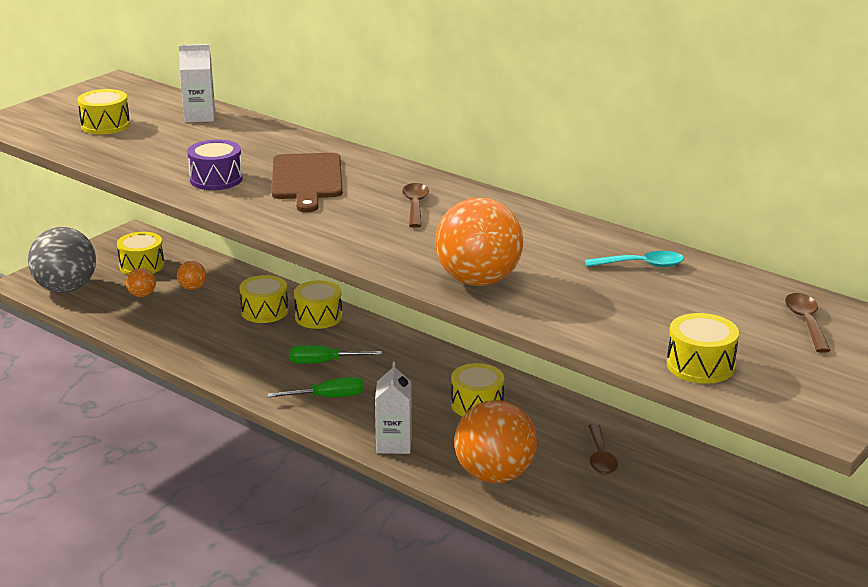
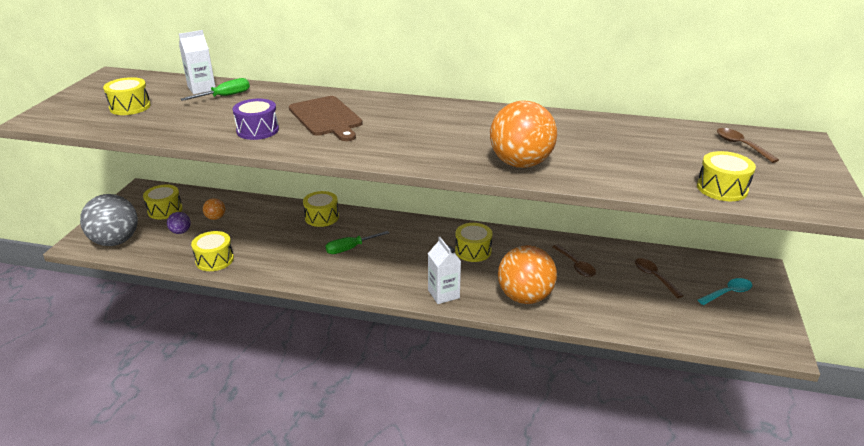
camera: 25 degrees left, 5 degrees up
orange ball [126,268,156,297] -> purple ball [167,212,191,234]
yellow drum [239,275,288,323] -> yellow drum moved to [191,231,234,271]
green screwdriver [267,377,364,397] -> green screwdriver moved to [181,78,250,101]
brown spoon [402,183,429,228] -> brown spoon moved to [635,258,684,299]
turquoise spoon [585,251,684,267] -> turquoise spoon moved to [698,278,752,305]

